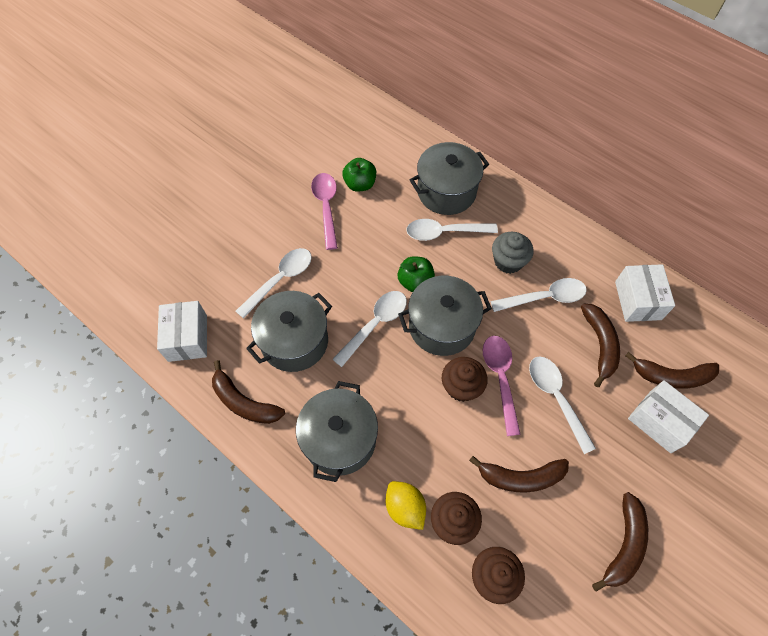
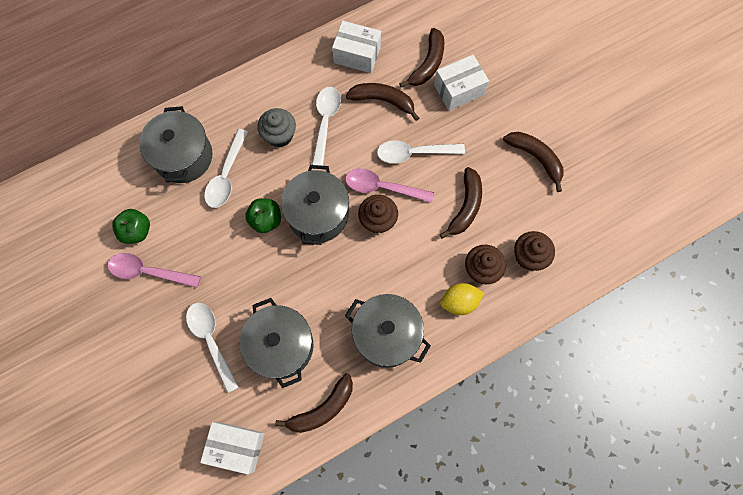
camera: 70 degrees left, 10 degrees up
white spoon [332,291,407,367] -> none

